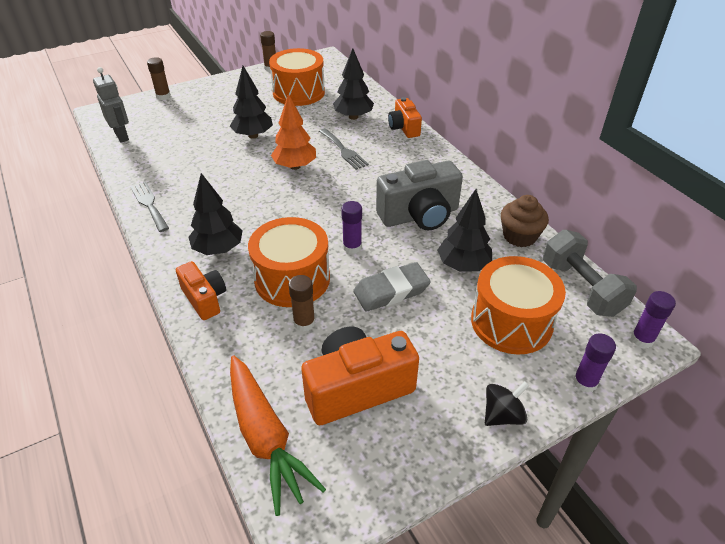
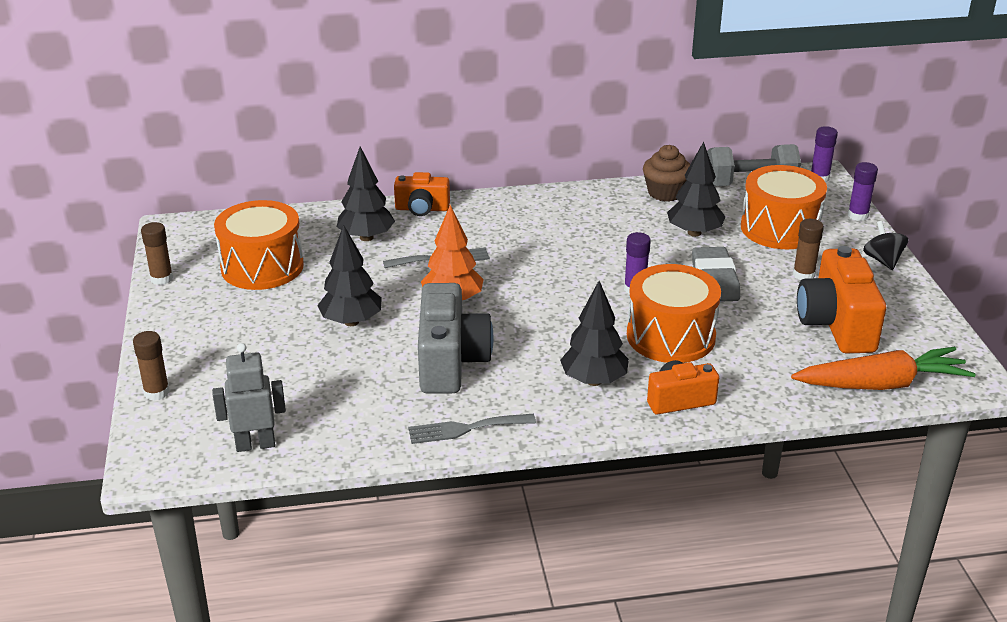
camera: 70 degrees left, 10 degrees down
brown glue stick [289,275,315,332] -> brown glue stick moved to [793,219,824,280]
grey camera [376,160,463,231] -> grey camera moved to [418,283,494,394]

